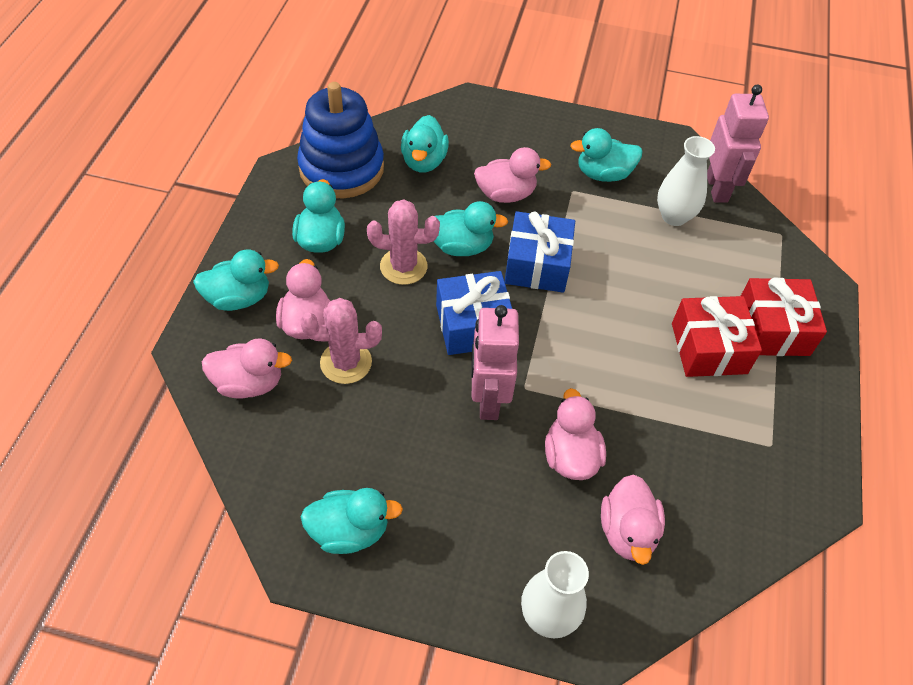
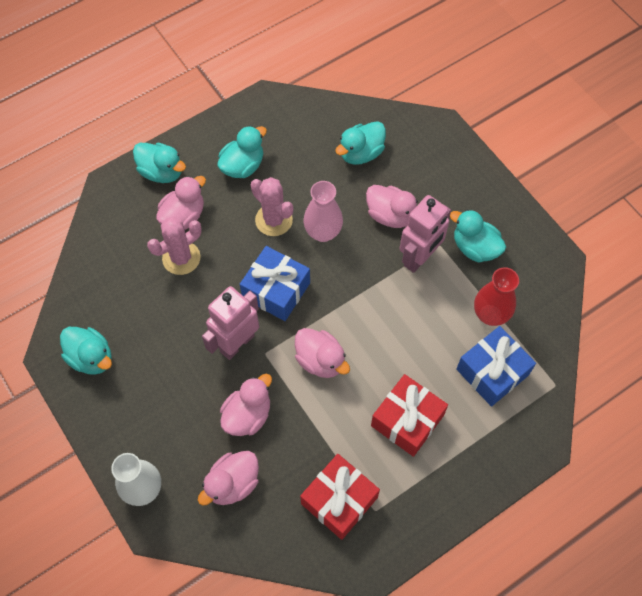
camera: 45 degrees right, 10 degrees up
pink duck [202,338,292,399] -> pink duck moved to [295,328,350,378]
blue stacking toy [297,82,384,198] -> none
pink cactus [300,298,382,384] -> pink cactus turned 75 degrees counterclockwise [147,217,201,275]
turquoise duck [434,201,508,256] -> pink vase [304,181,343,242]
blue gift [505,211,575,293] -> blue gift moved to [456,326,536,407]
white vase [657,136,715,226] -> red vase [474,267,519,326]
pink robot [707,84,769,203] -> pink robot moved to [399,195,451,273]
red gift [741,277,827,356] -> red gift moved to [300,454,380,540]

